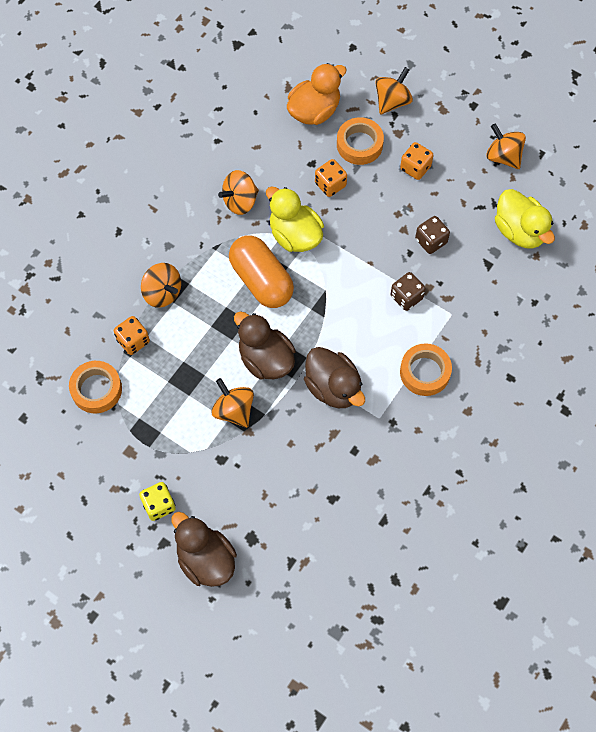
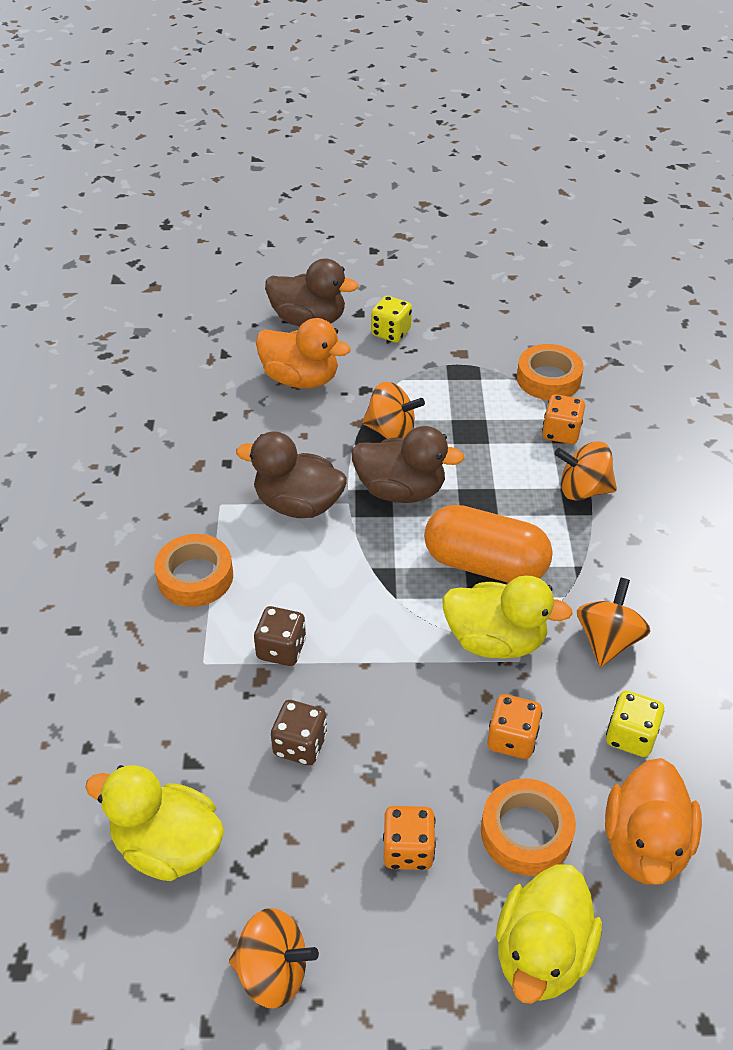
camera: 145 degrees right, 20 degrees down
orange spinning top [375,67,413,115] -> yellow duck [496,864,602,1004]
none -> orange duck [256,318,351,389]
none -> yellow dice [606,691,664,757]

